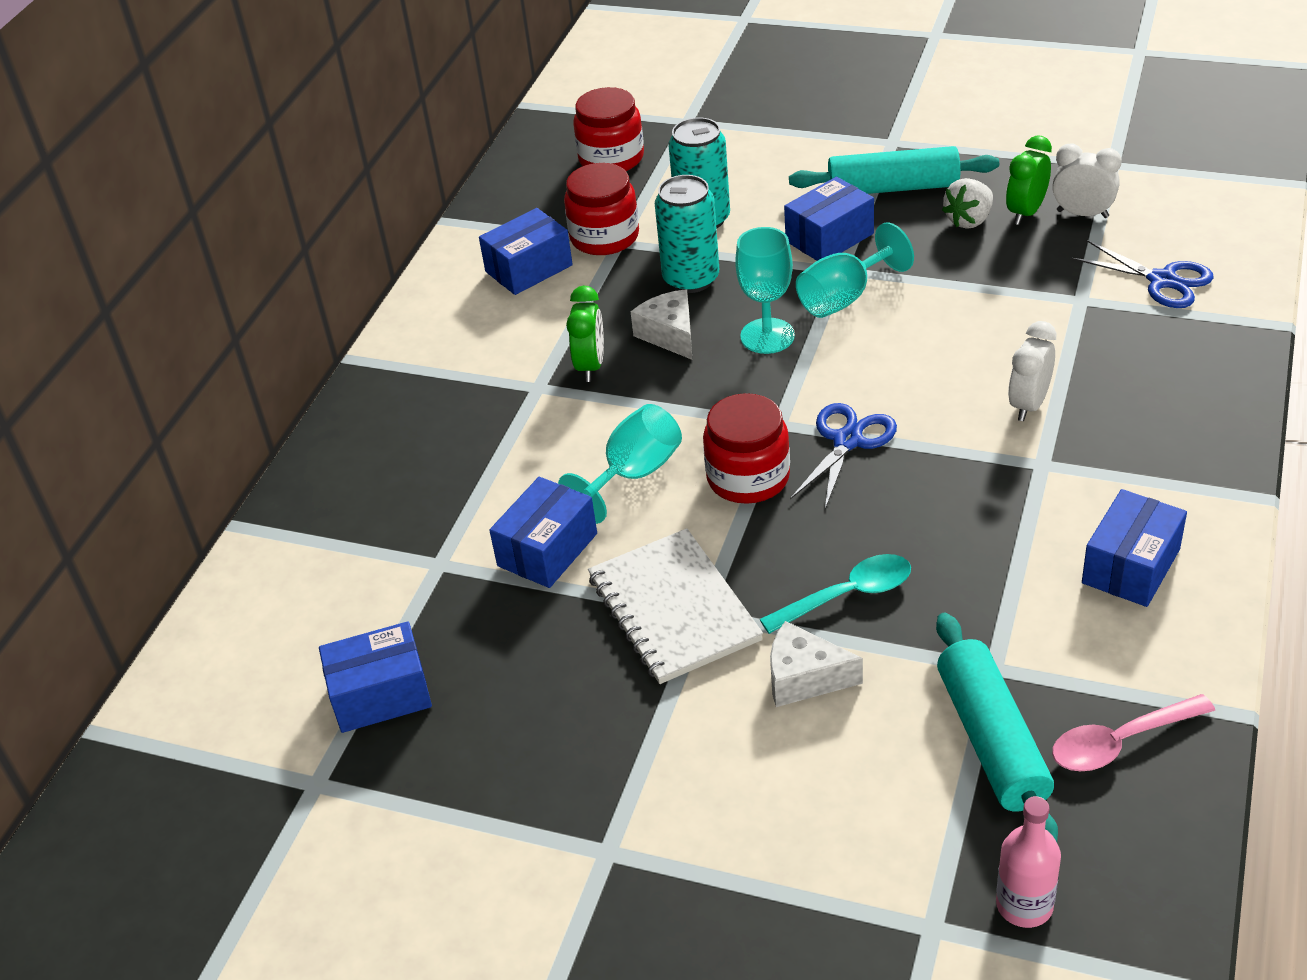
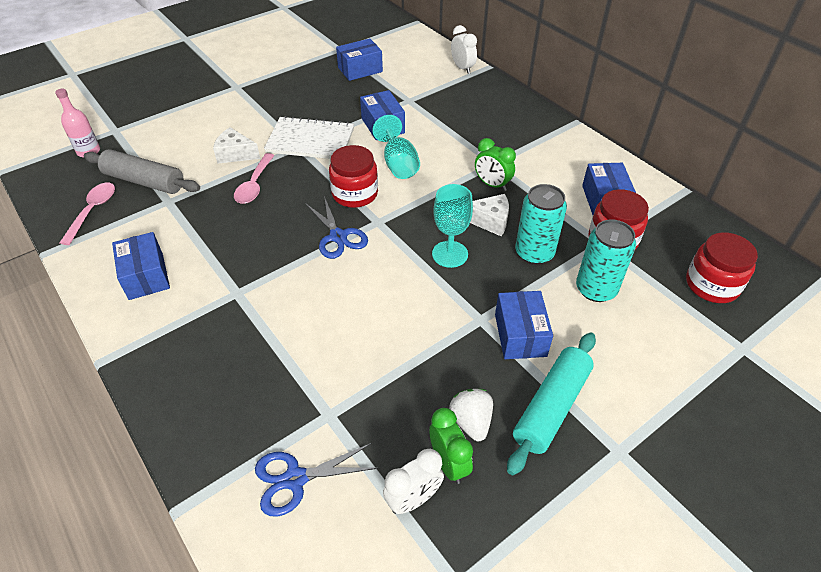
camera: 120 degrees right, 5 degrees up
blue box [319,621,432,733] -> blue box turned 45 degrees clockwise [336,38,383,81]
turquoise spoon [759,554,911,634] -> pink spoon [234,153,275,204]
white cheese [770,621,863,707] -> white cheese turned 120 degrees counterclockwise [213,127,260,164]
turquoise goblet [796,223,914,318] -> none
turquoise rolling pin [936,613,1058,842] -> grey rolling pin [84,149,200,194]
white clock [1008,321,1056,421] -> white clock moved to [451,25,477,74]

